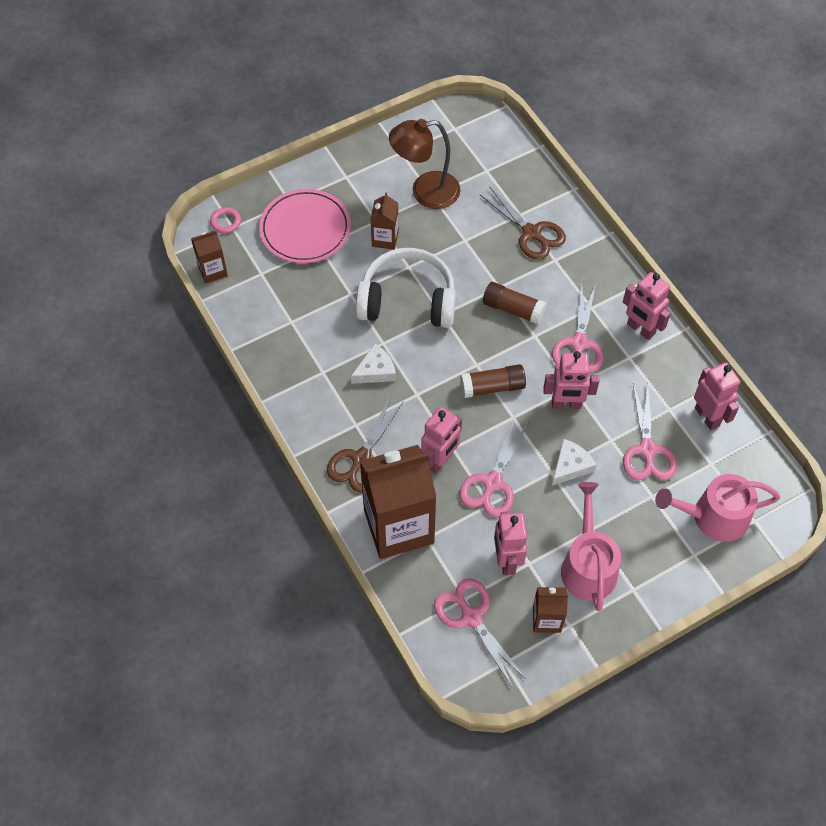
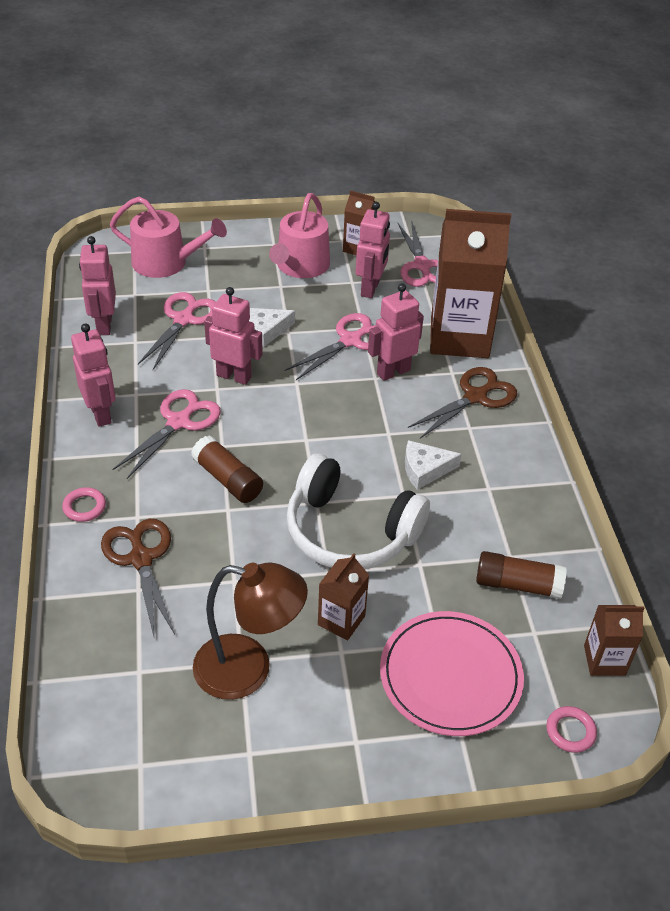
camera: 160 degrees left, 15 degrees down
brown glue stick [460,364,526,398] -> brown glue stick moved to [476,551,567,599]
none -> pink ring [62,487,106,522]

